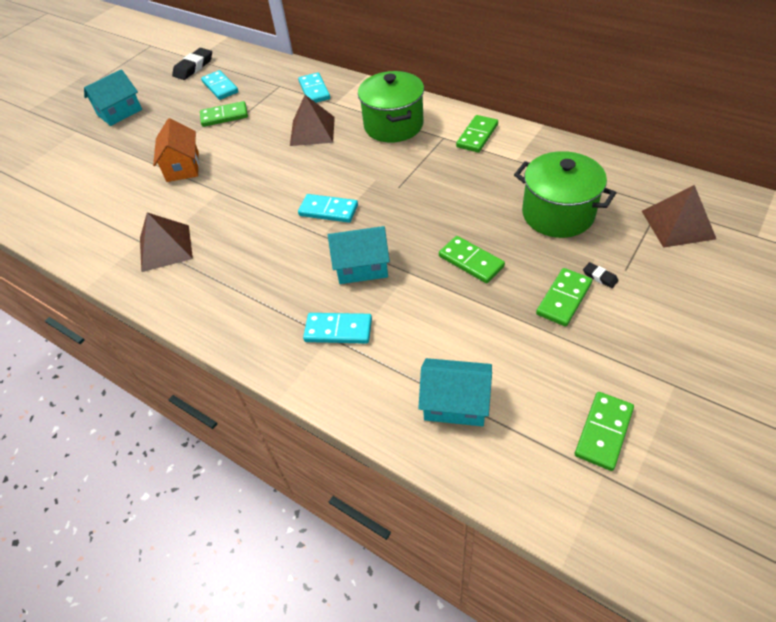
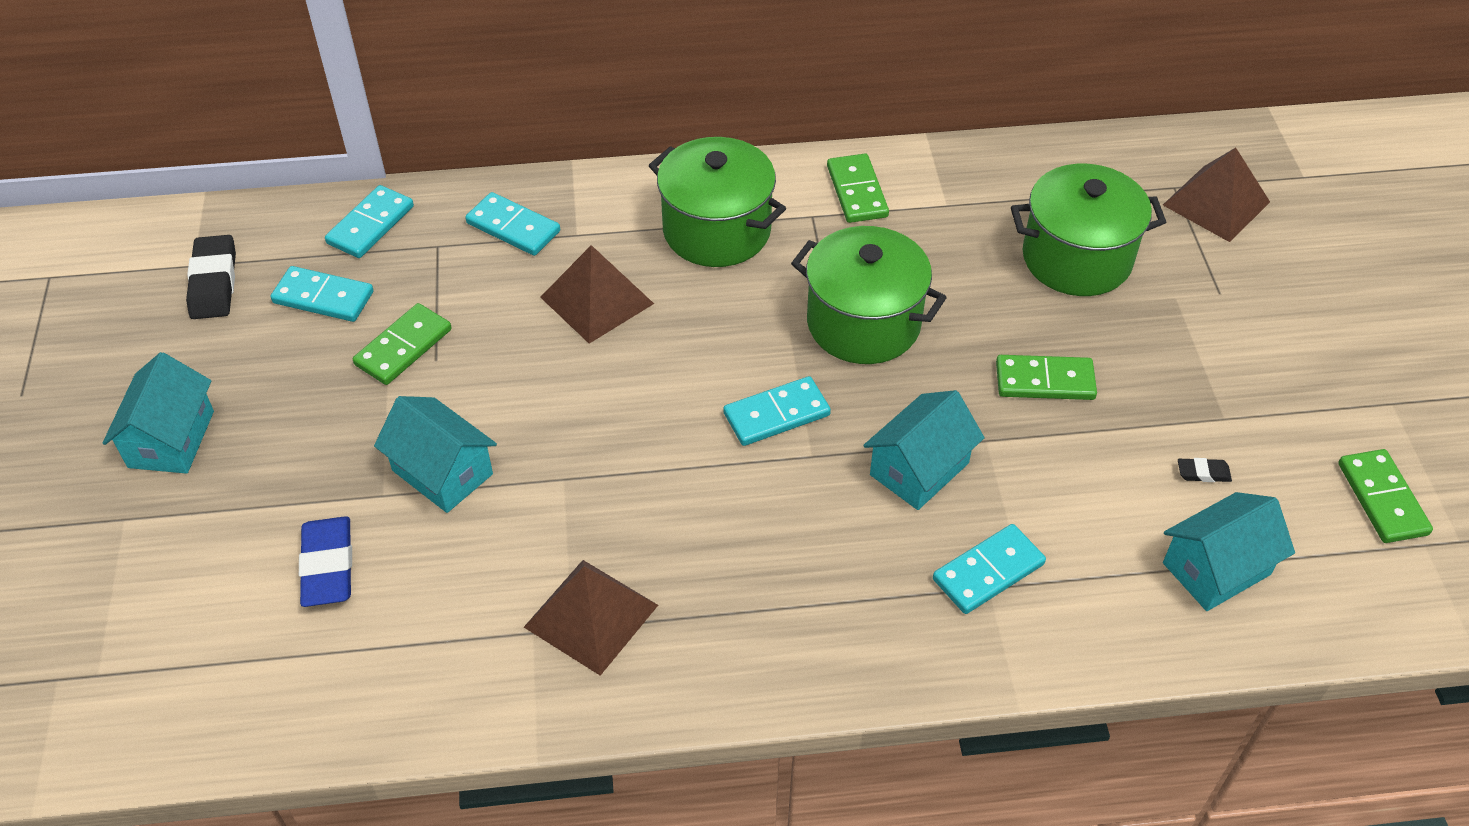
camera: 45 degrees left, 0 degrees up
orange house [153,118,199,182] -> turquoise house [374,396,497,513]
green domino [536,268,592,327] -> none
black eraser [583,262,618,288] -> black eraser moved to [1178,458,1232,482]
none -> blue eraser [299,516,352,607]
none -> turquoise domino [325,185,414,258]
none -> green pot [791,226,947,364]

